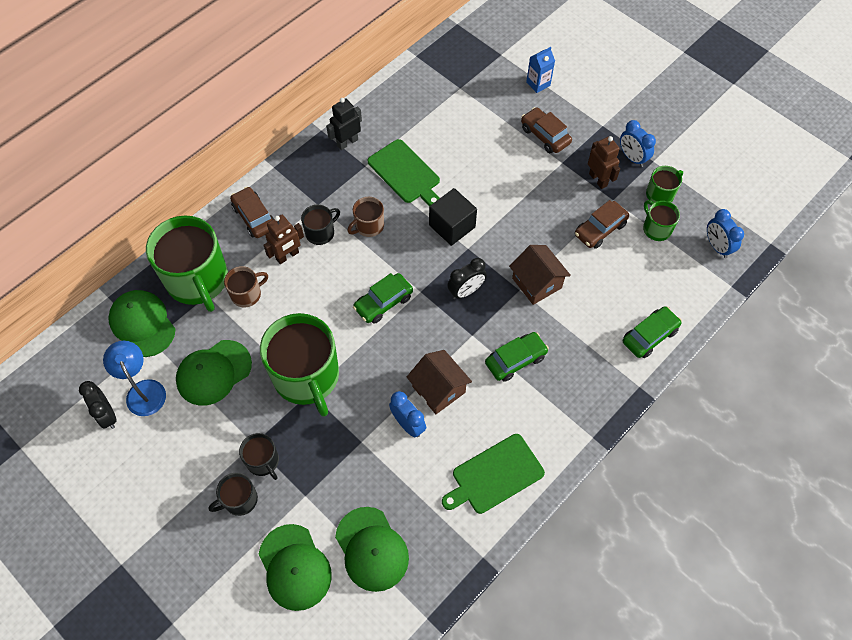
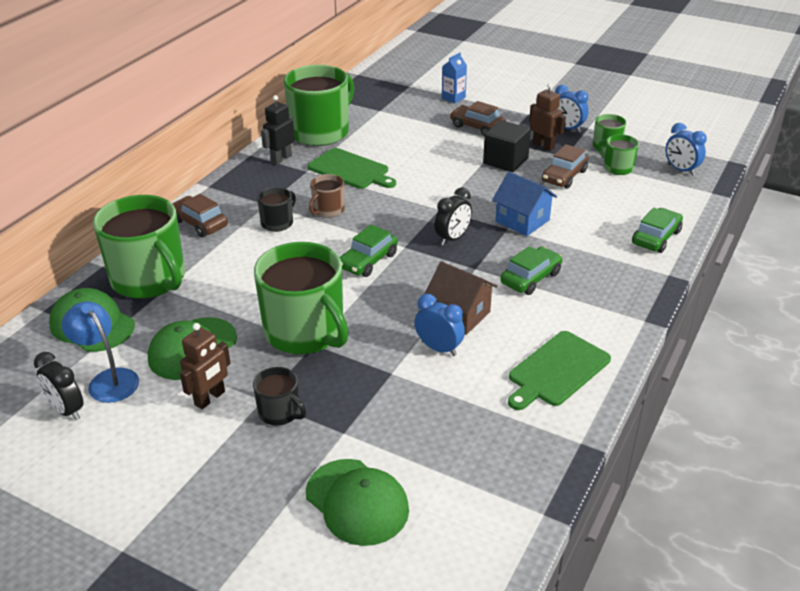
camera: 15 degrees left, 25 degrees down
black mug [209,473,258,516] -> none
brown mug [224,266,268,307] -> none
brown robot [264,215,304,264] -> brown robot moved to [180,323,231,409]
green cap [335,507,409,592] -> none
black cube [429,188,477,246] -> black cube moved to [483,120,531,172]
brown house [509,245,571,305] -> blue house [492,172,557,236]
none -> green mug [284,65,354,146]

